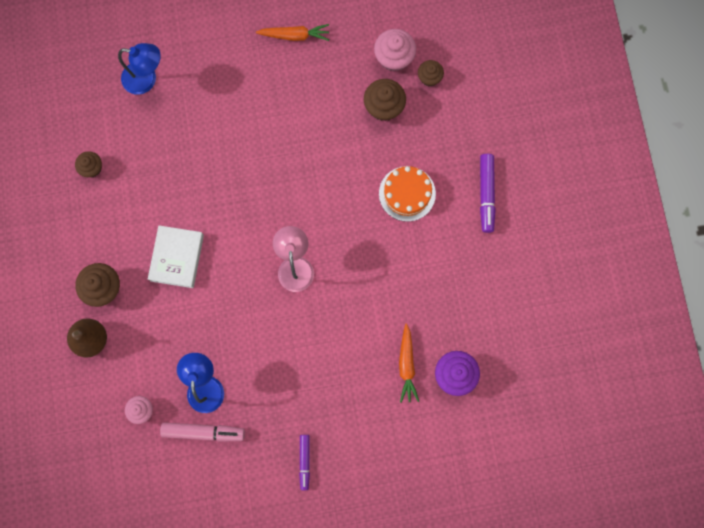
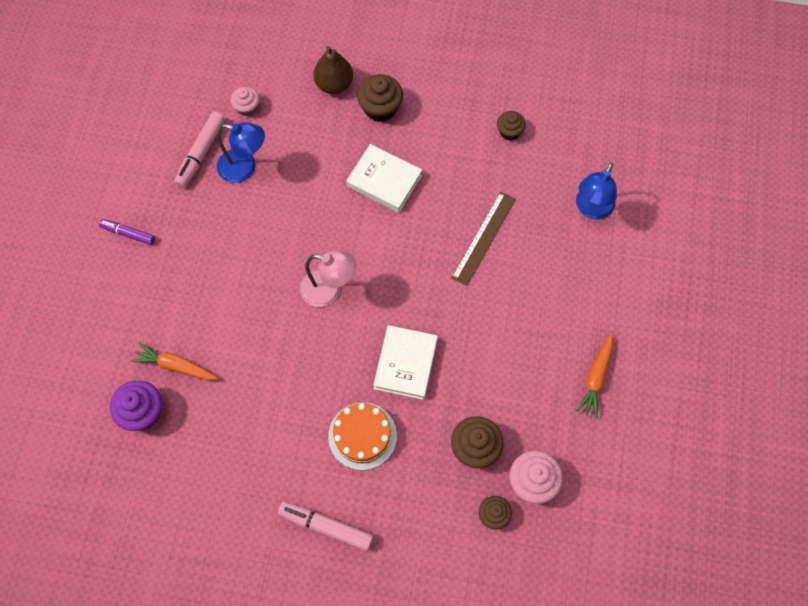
camera: 110 degrees right, 10 degrees down
purple marker [480,154,496,233] -> pink marker [278,502,374,551]
none -> white book [373,325,438,400]
none -> brown ruler [451,192,516,286]

